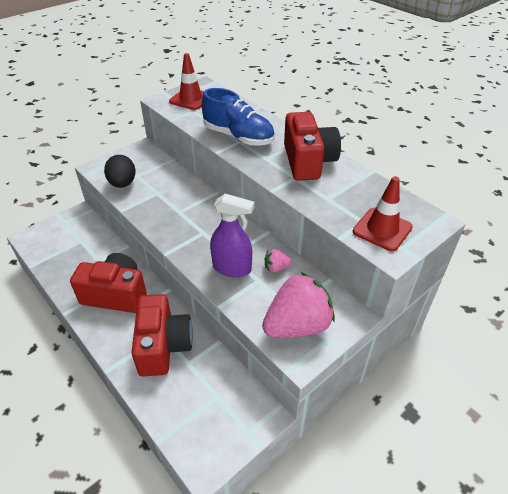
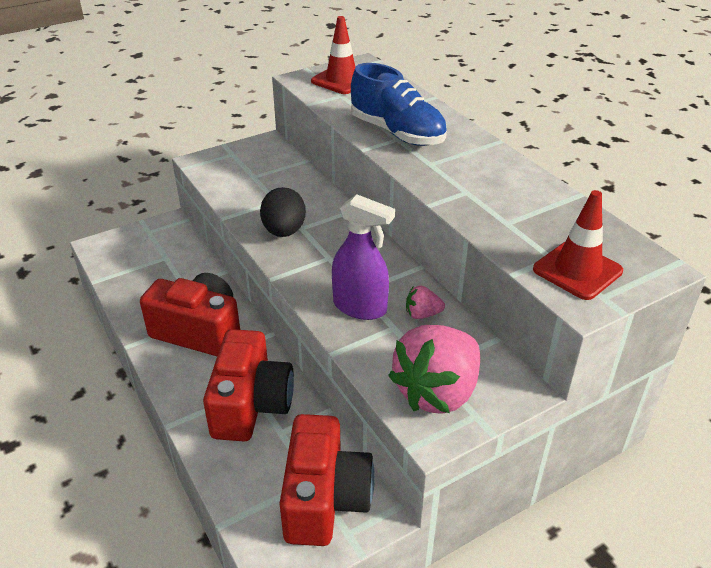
camera: 10 degrees right, 5 degrees down
black egg [104,155,136,188] -> black egg moved to [260,187,306,237]
pink strawberry [262,272,335,338] -> pink strawberry turned 150 degrees clockwise [388,325,480,414]
red camera [284,112,341,181] -> red camera moved to [280,414,375,546]

